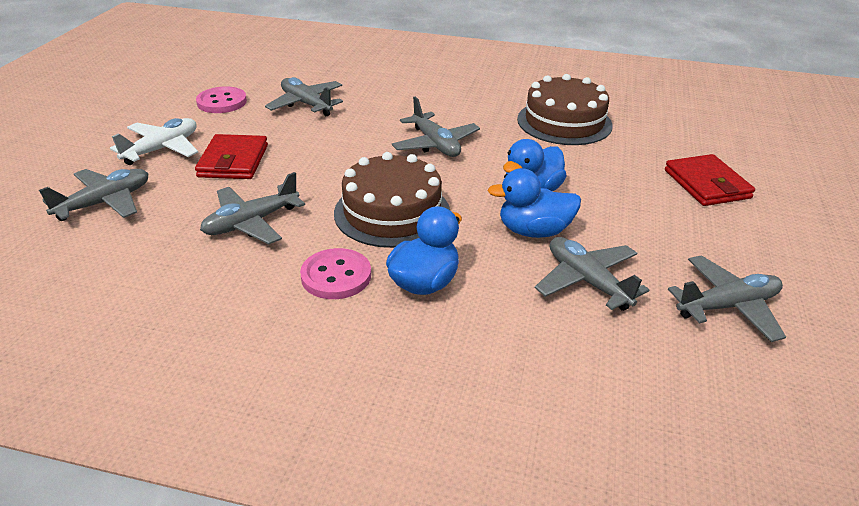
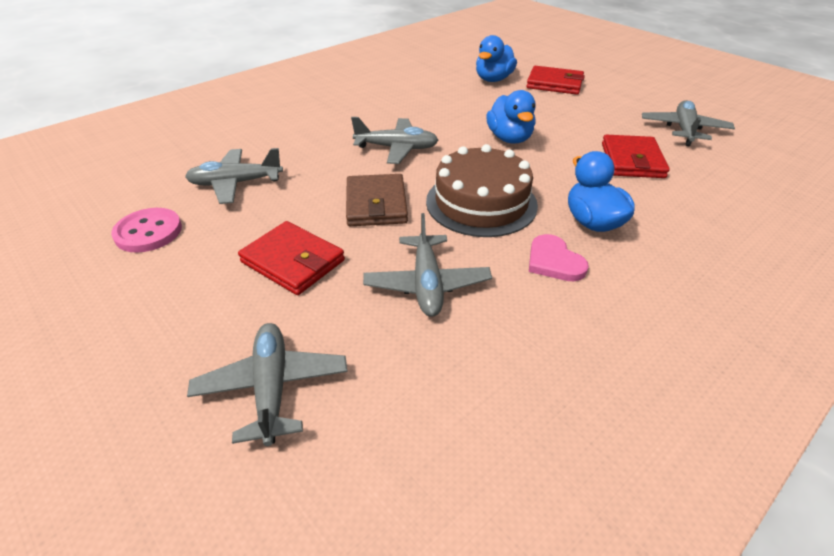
camera: 55 degrees left, 5 degrees up
white plane [110,118,198,165] -> none
pink button [300,248,371,299] -> pink heart [529,234,589,281]
blue duck [487,168,581,238] -> blue duck moved to [476,35,517,82]
brown cake [517,74,613,145] -> none
grey plane [535,237,650,311] -> red wallet [602,135,670,178]
none -> brown wallet [346,174,408,226]

